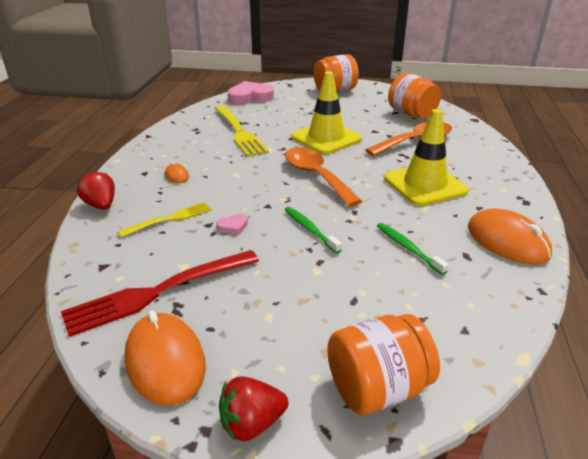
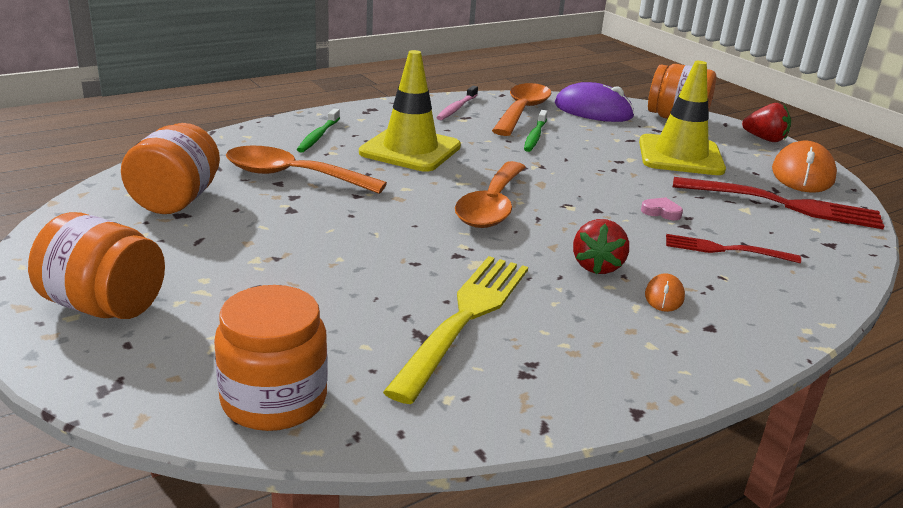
camera: 135 degrees left, 5 degrees down
red strawberry [77,171,115,210] -> red strawberry moved to [573,219,629,275]
yellow fork [117,202,211,237] -> red fork [666,234,801,263]
pink heart [228,81,274,105] -> orange jar [214,285,328,431]
green toothbrush [285,207,342,253] -> green toothbrush moved to [297,108,340,153]
yellow traffic cone [291,71,362,154] -> yellow traffic cone moved to [639,61,726,175]
orange mouse [468,209,552,264] -> pink toothbrush [436,86,478,120]
none -> orange spoon [492,83,551,136]
none -> purple mouse [555,82,634,122]

